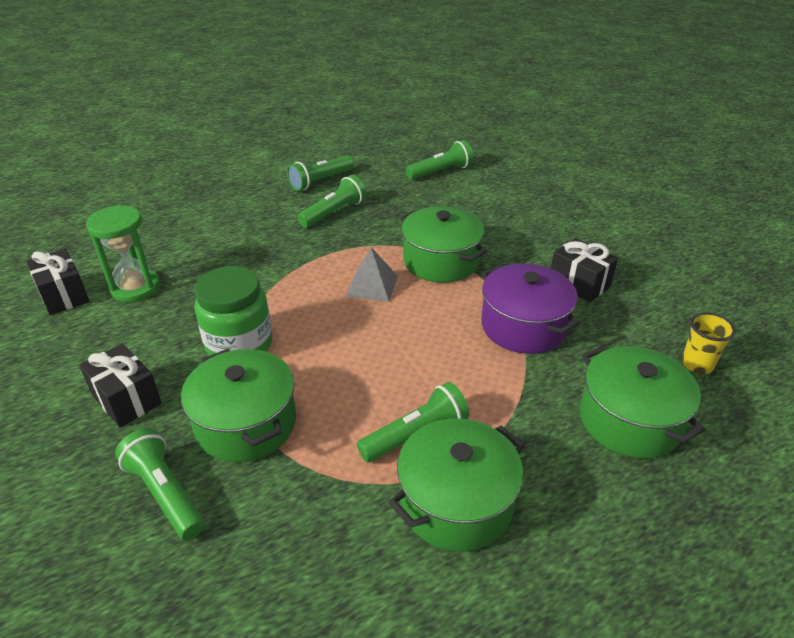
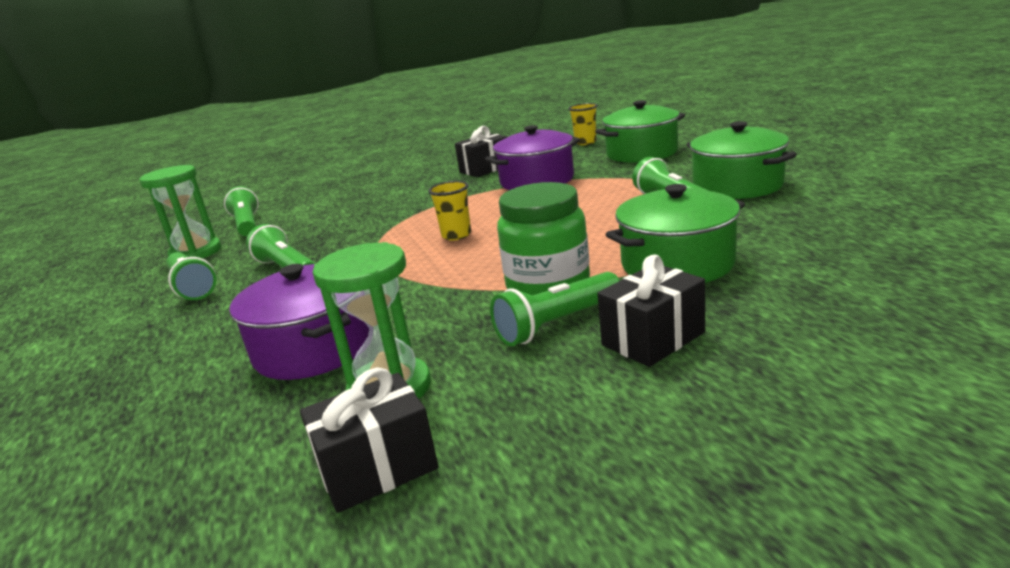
camera: 80 degrees left, 15 degrees down
green flashlight [115,428,205,540] -> green flashlight moved to [490,272,620,346]
grey pyramid [346,247,398,302] -> yellow cup [428,181,471,240]
green pot [401,206,487,283] -> none
none -> green hourglass [139,165,221,259]
none -> purple pot [230,264,369,380]

